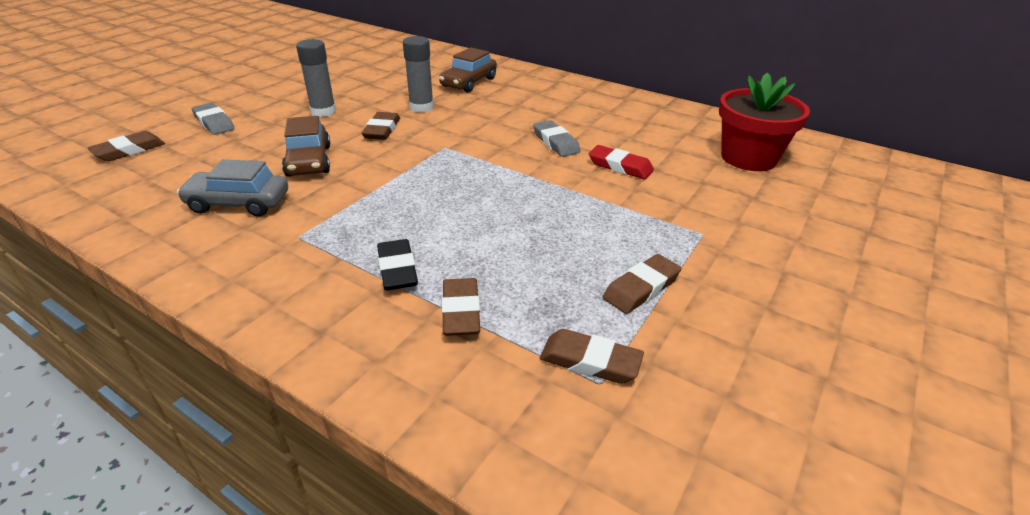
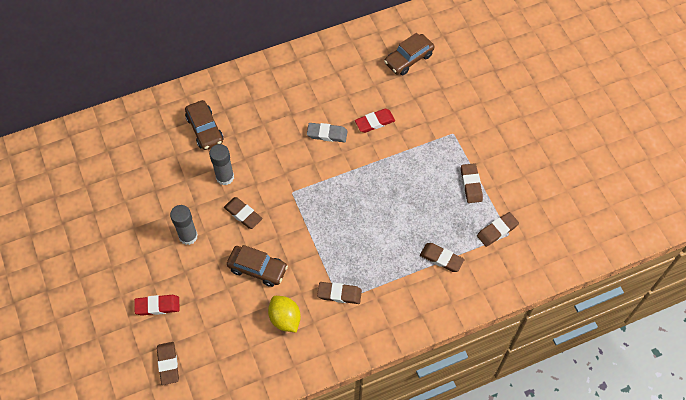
camera: 55 degrees left, 25 degrees up
grey car [177,159,288,217] -> yellow lemon [268,296,301,332]
grey eraser [192,103,235,135] -> red eraser [135,295,180,316]
black eraser [377,239,418,290] -> none
red flower pot [719,72,810,171] -> brown car [384,33,434,75]
none -> brown eraser [317,282,362,304]

